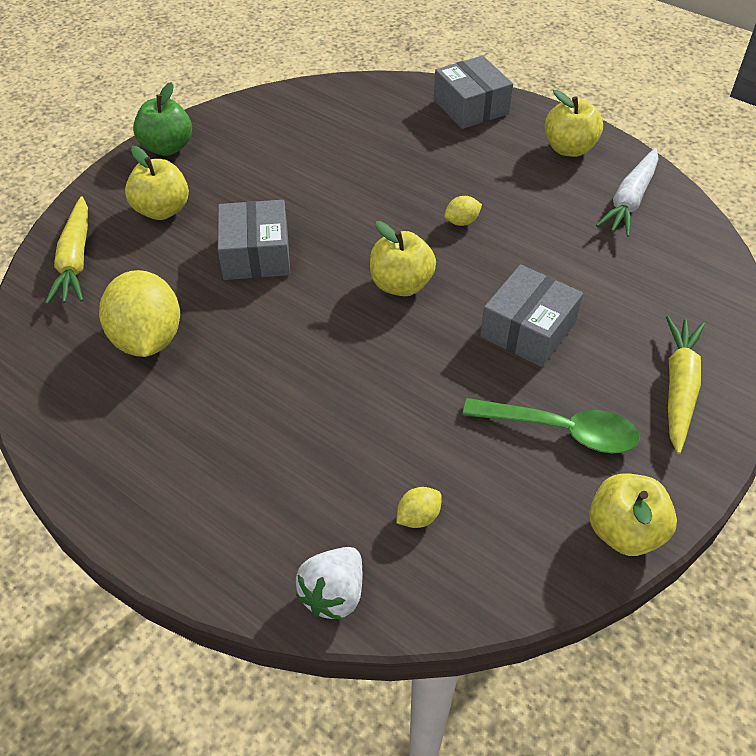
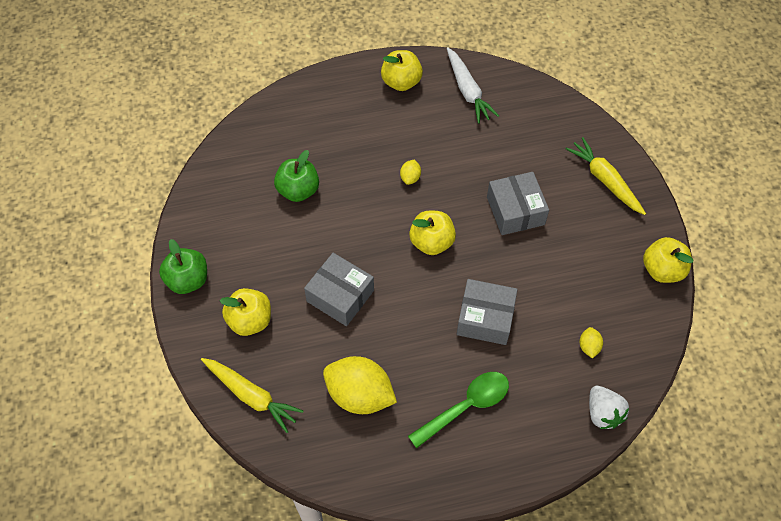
camera: 50 degrees left, 10 degrees up
grey box [434,56,513,129] -> grey box moved to [457,279,517,345]
green spoon [463,398,640,453] -> green spoon moved to [408,372,509,448]
none -> green apple [274,150,319,202]

